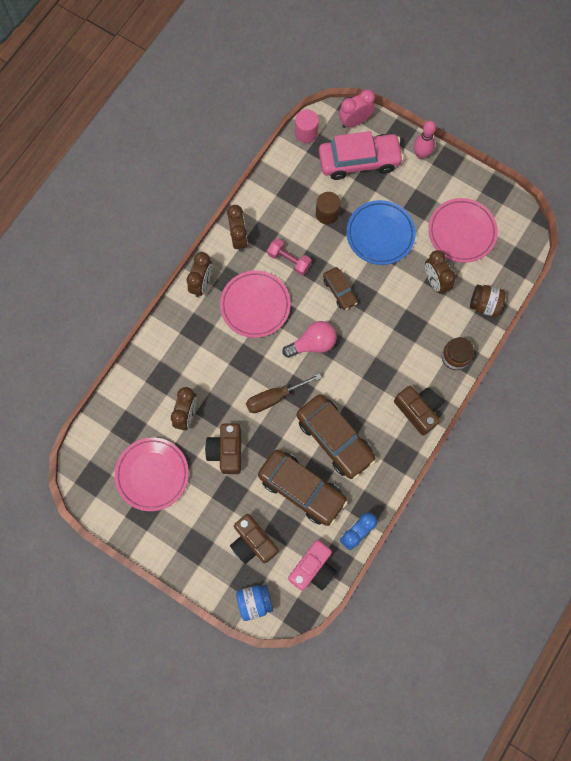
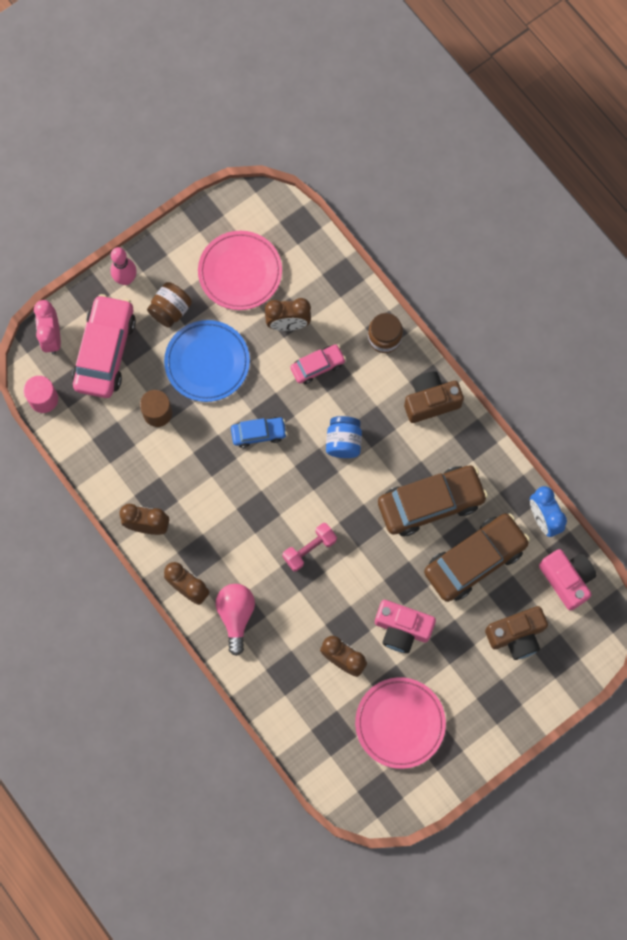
camera: 70 degrees left, 0 degrees up
brown camera [205,423,241,474] -> pink camera [375,600,436,653]
pink plate [220,271,291,338] -> none
blue jar [236,585,273,621] -> blue jar moved to [326,416,362,458]
brown screwdriver [246,373,322,413] -> none
pink dumbbell [267,238,312,276] -> pink dumbbell moved to [282,523,337,571]
pink light bulb [282,321,337,358] -> pink light bulb moved to [216,584,255,656]
brown car [323,267,358,310] -> blue car [231,417,287,448]
brown jar [470,285,506,317] -> brown jar moved to [147,282,192,328]
none -> pink car [290,344,346,384]

